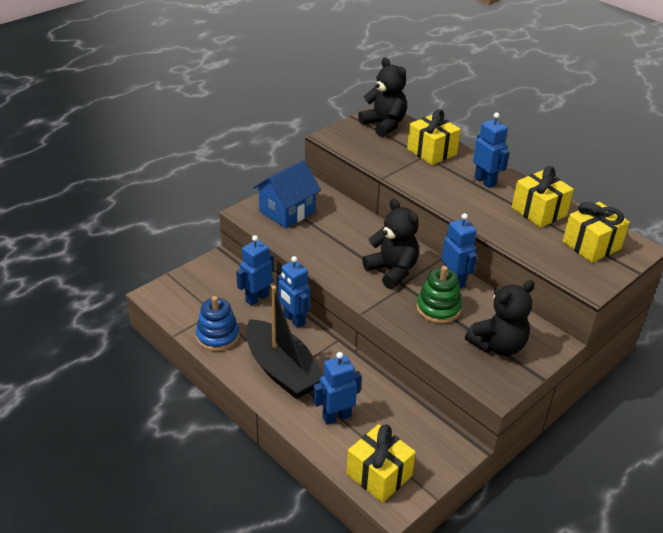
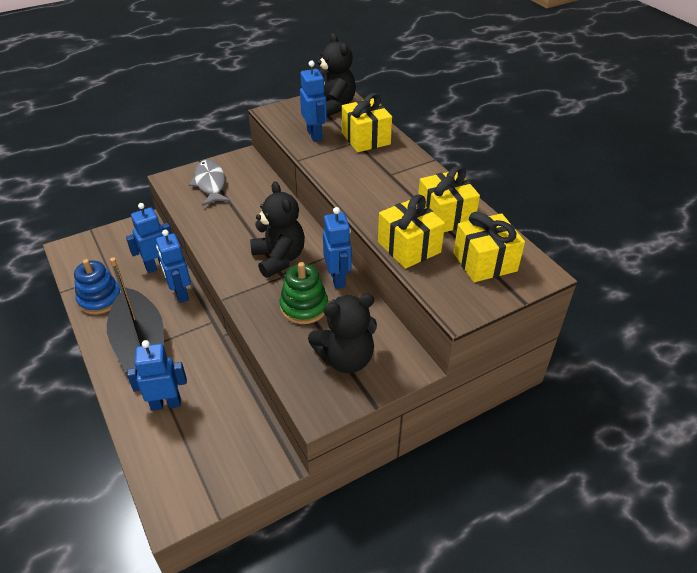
camera: 15 degrees right, 5 degrees up
blue house [253,160,321,228] -> grey fish [189,160,230,206]
yellow gift [347,424,416,503] -> yellow gift moved to [378,194,445,269]
blue robot [473,112,510,188] -> blue robot moved to [300,61,327,142]

